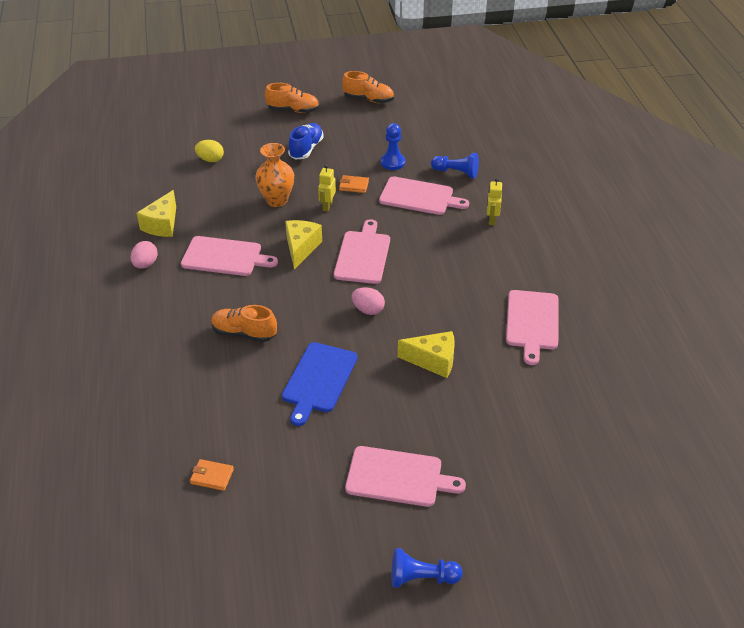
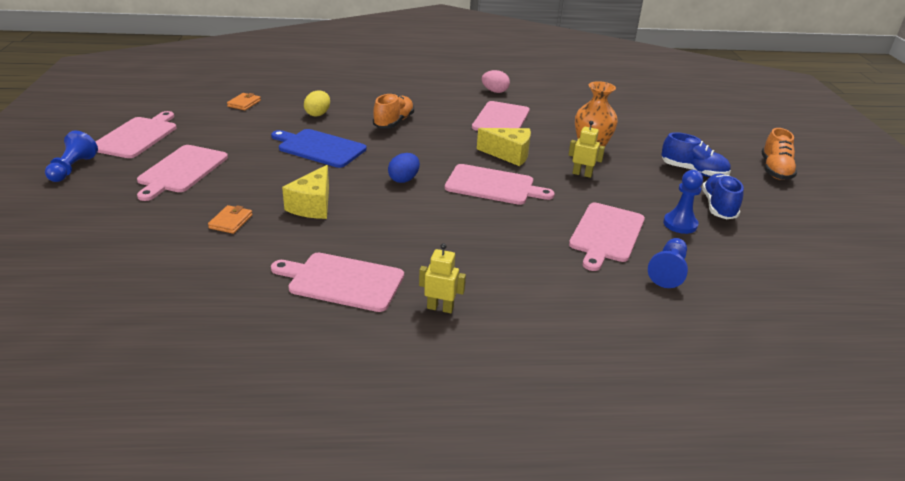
camera: 95 degrees right, 10 degrees down
yellow cheese [137,190,176,237] -> none
yellow egg [195,140,224,162] -> yellow egg moved to [304,90,330,116]
orange wallet [339,175,369,193] -> orange wallet moved to [208,205,253,234]
orange shoe [342,71,394,103] -> none
pink egg [352,287,385,315] -> blue egg [388,153,420,183]
yellow robot [487,178,502,225] -> yellow robot moved to [419,243,466,313]
none -> pink cutting board [95,111,177,158]
none -> blue shoe [702,174,744,219]

